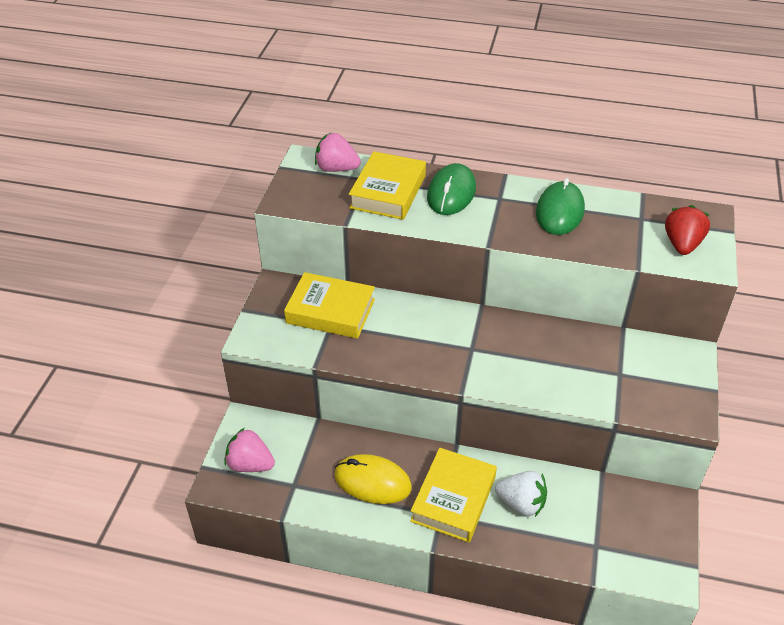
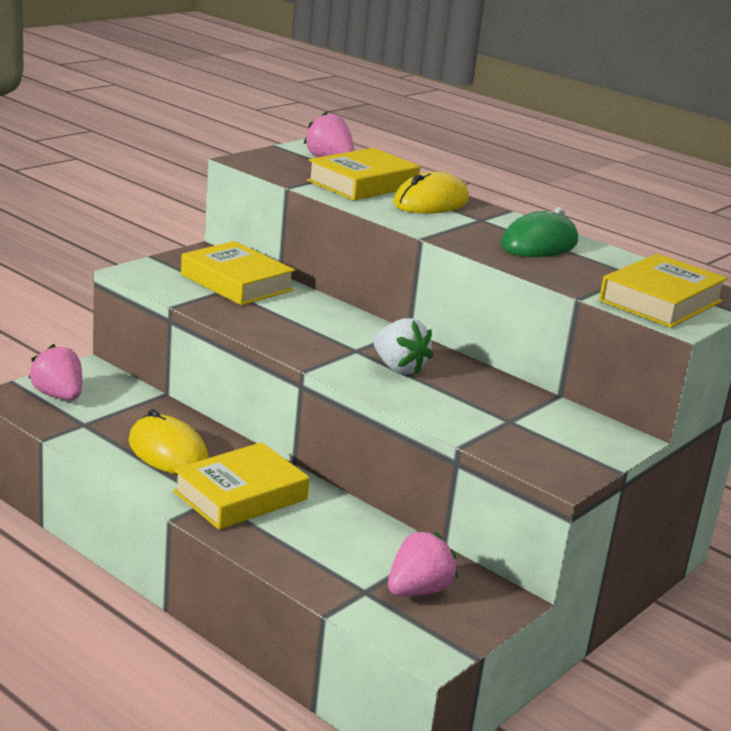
camera: 25 degrees right, 20 degrees down
green mouse [427,163,476,215] -> yellow mouse [393,171,469,214]
white strawberry [495,471,547,517] -> white strawberry moved to [374,318,433,375]
red strawberry [665,205,710,255] -> yellow book [599,254,728,328]
none -> pink strawberry [388,531,458,596]

